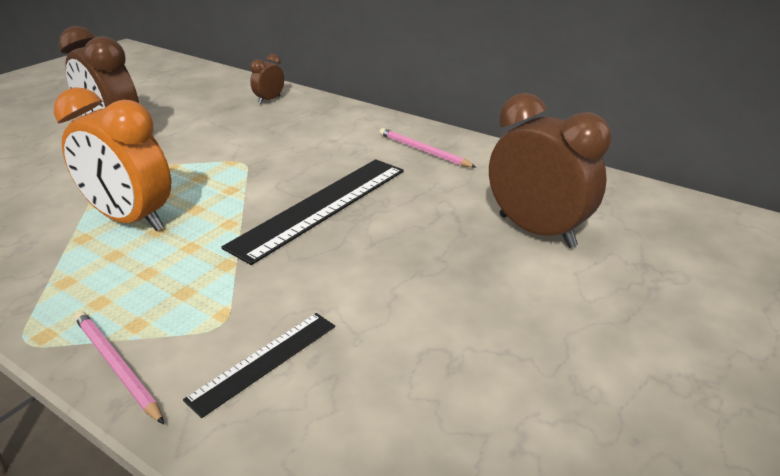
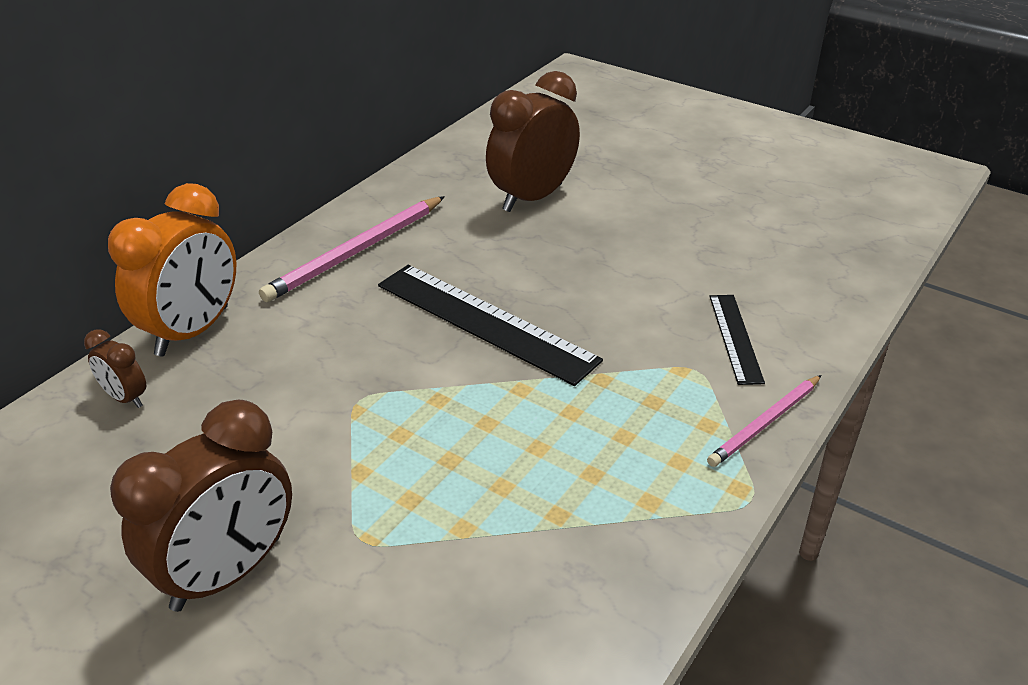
camera: 90 degrees left, 5 degrees up
orange clock [54,87,171,231] -> orange clock moved to [108,183,236,356]
black ruler [183,313,335,418] -> black ruler turned 45 degrees clockwise [709,295,765,385]
pink pencil [379,128,476,167] -> pink pencil [259,196,445,302], size x1.60

